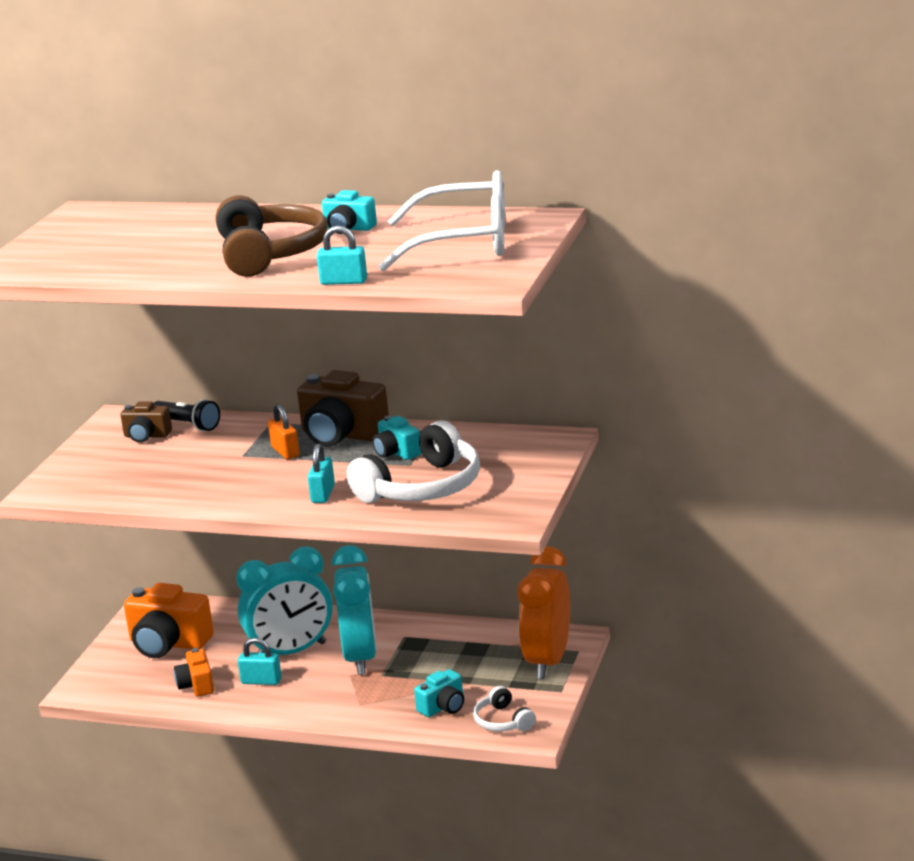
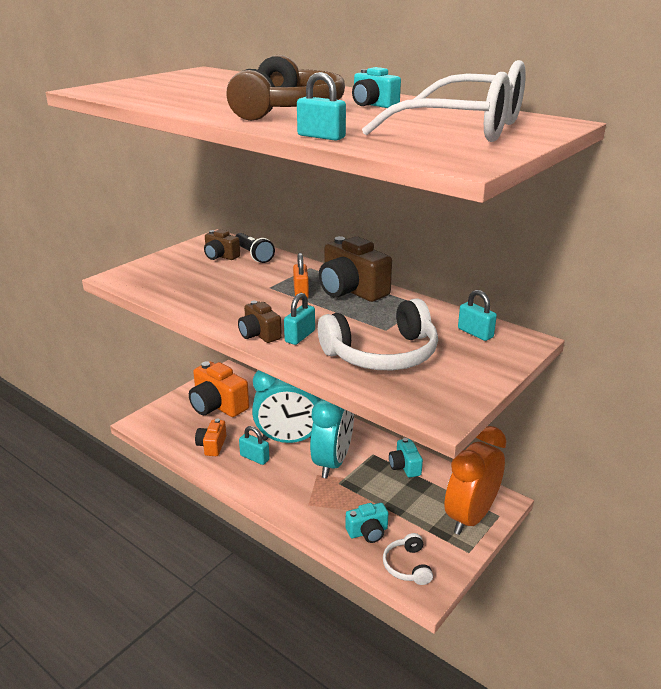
camera: 20 degrees right, 5 degrees up
turquoise camera [373,416,422,460] -> turquoise camera moved to [389,438,423,478]
none -> brown camera [238,300,282,343]
none -> turquoise padlock [458,290,497,341]

